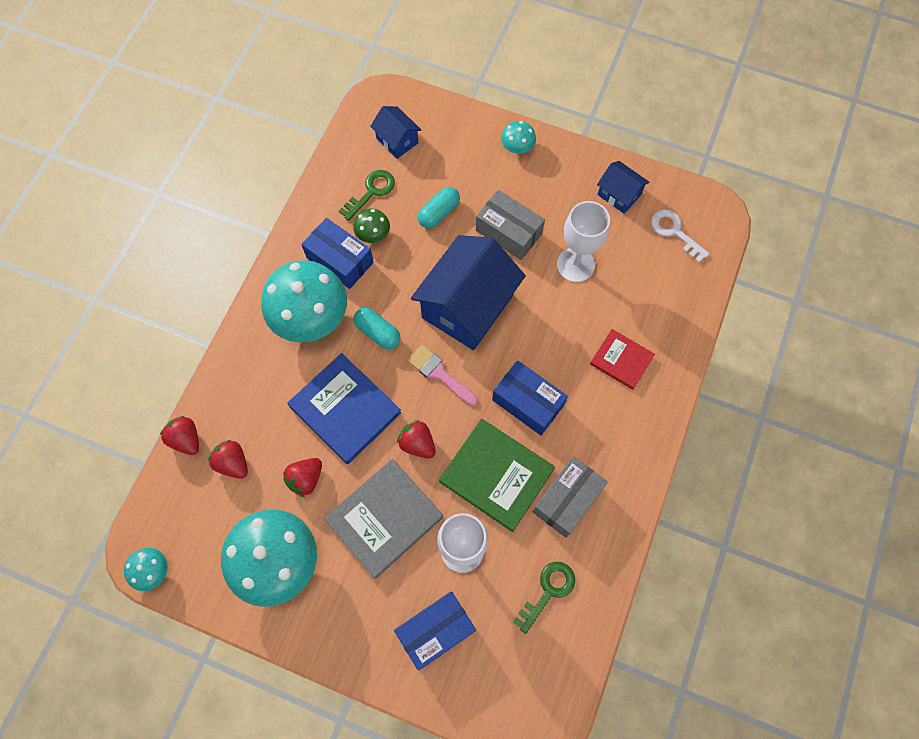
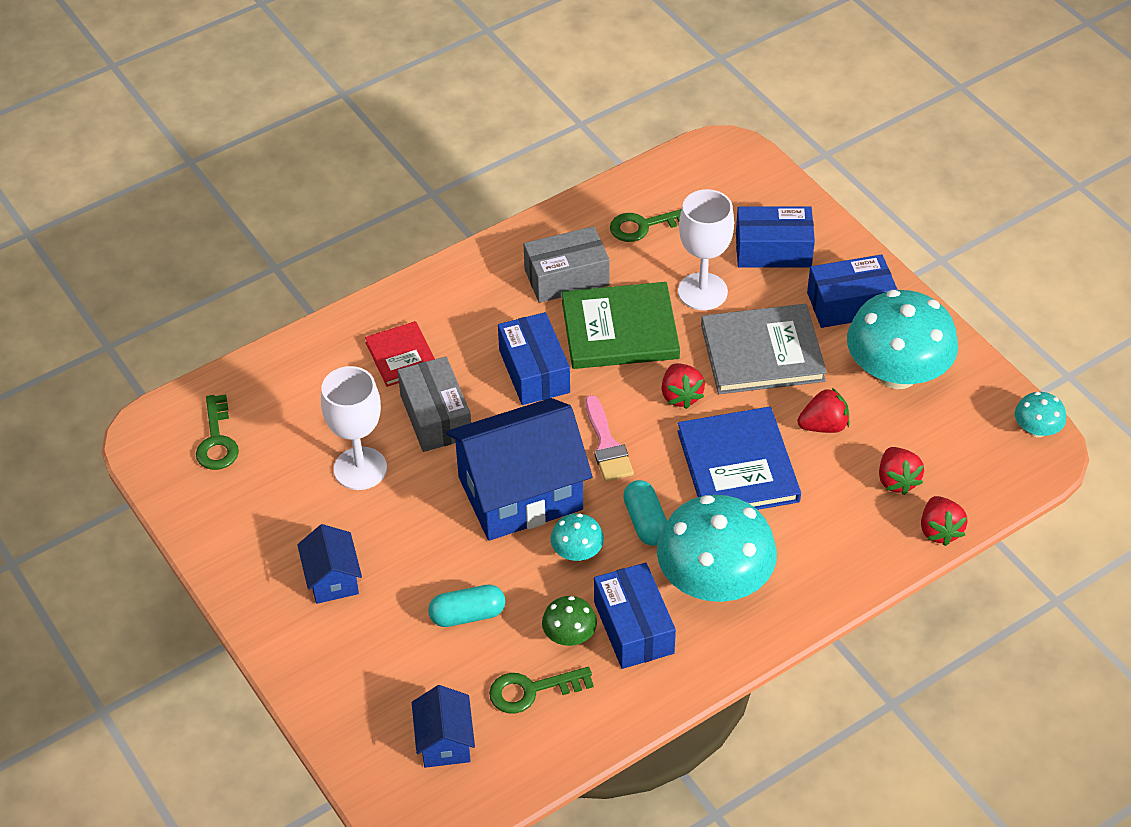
camera: 145 degrees left, 20 degrees down
green book [439,419,555,532] -> green book turned 75 degrees counterclockwise [562,282,680,369]
grey box [476,190,545,260] -> grey box moved to [398,356,471,452]
turquoise mushroom [501,121,536,153] -> turquoise mushroom moved to [551,513,604,561]
blue house [597,161,649,214] -> blue house moved to [297,524,362,604]
white key [651,210,709,263] -> green key [196,394,239,470]
none -> blue box [807,254,897,328]

